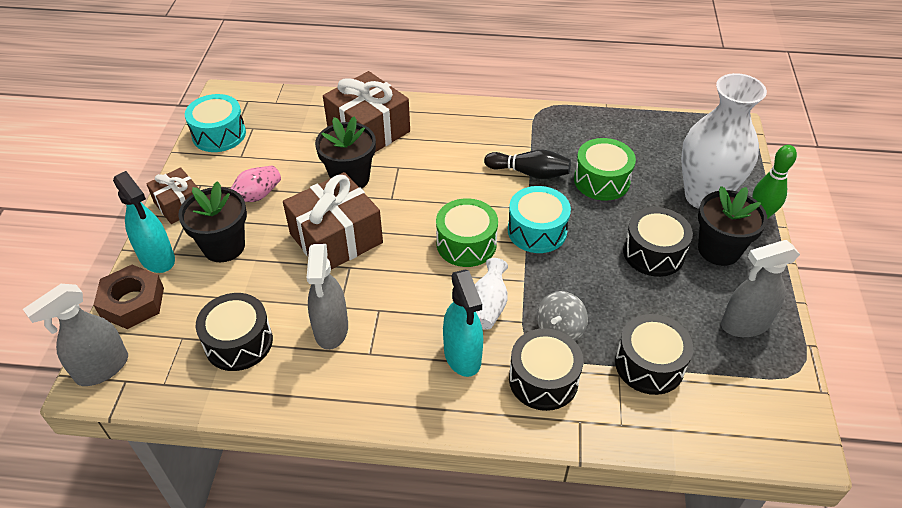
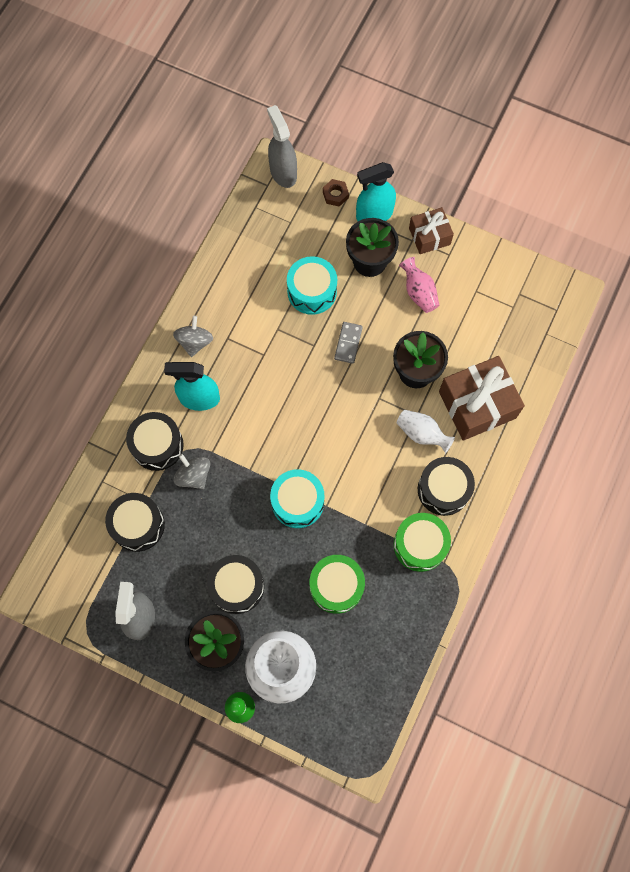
camera: 110 degrees right, 25 degrees up
brown nut [94,265,164,329] -> brown nut [323,179,349,207], size x0.55
turquoise drum [185,94,246,152] -> turquoise drum moved to [287,256,337,315]
black drum [196,293,273,371] -> black drum moved to [418,457,475,516]
brown gift [283,172,383,270] -> grey domino [334,322,363,364]
grey spray bottle [307,244,348,350] -> none
green drum [436,198,498,267] -> green drum moved to [394,513,451,572]
white vase [475,258,508,330] -> white vase moved to [397,410,455,453]
black bowling pin [484,150,571,179] -> none
none -> grey spinning top [173,316,213,357]

